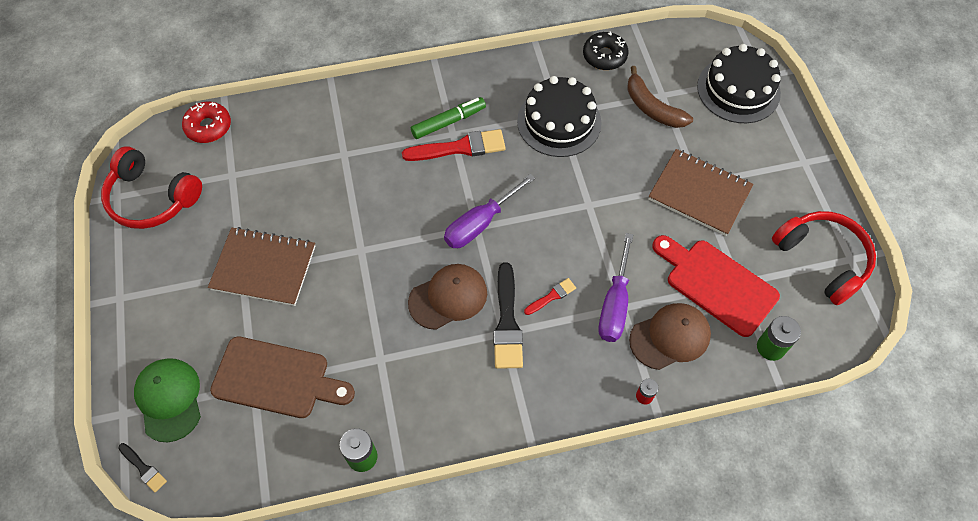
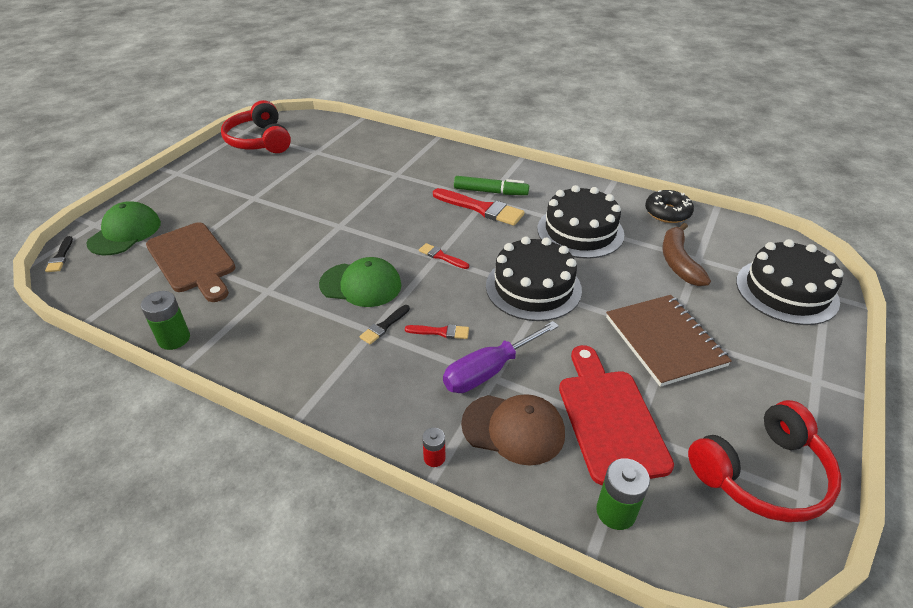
camera: 40 degrees right, 20 degrees down
red donut [182,102,231,143] -> none
brown notebook [208,227,315,306] -> none
brown cap [408,264,487,330] -> green cap [319,257,401,307]
purple screwdriver [444,174,535,248] -> red brush [419,243,469,269]
black brush [493,263,523,369] -> black brush [359,305,410,344], size x0.52
red headphones [772,211,876,305] -> red headphones turned 60 degrees clockwise [688,400,842,522]
none -> black cake [486,236,582,321]

